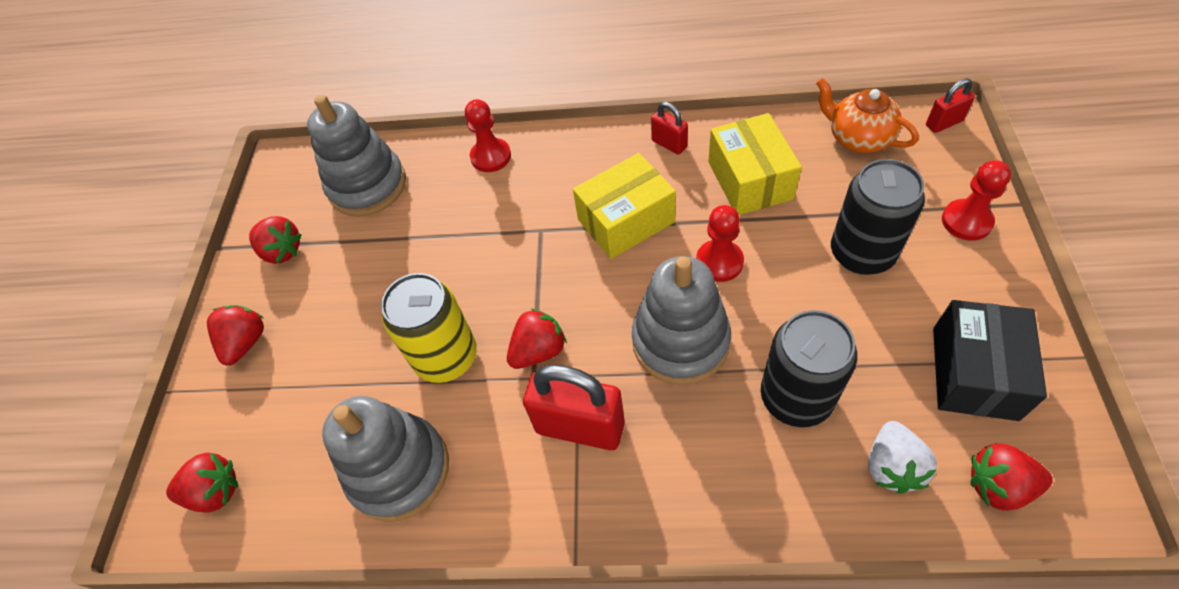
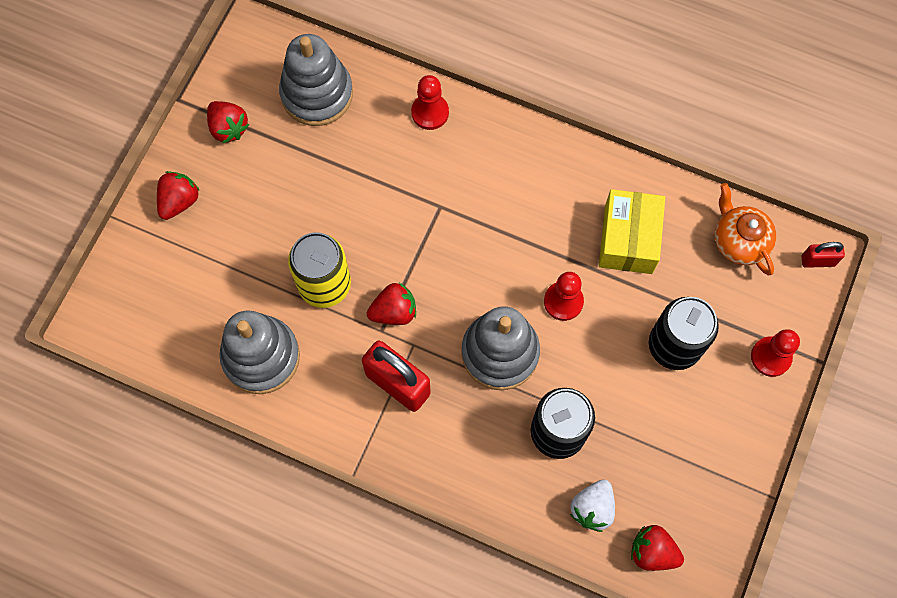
camera: 15 degrees right, 15 degrees up
red strawberry [166,453,238,513] -> none
yellow box [573,153,676,259] -> none
red padlock [651,102,688,155] -> none
black box [933,300,1047,421] -> none

